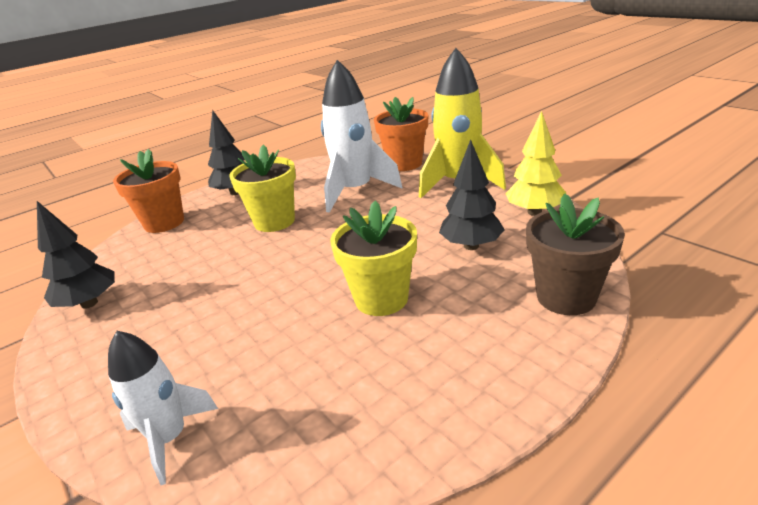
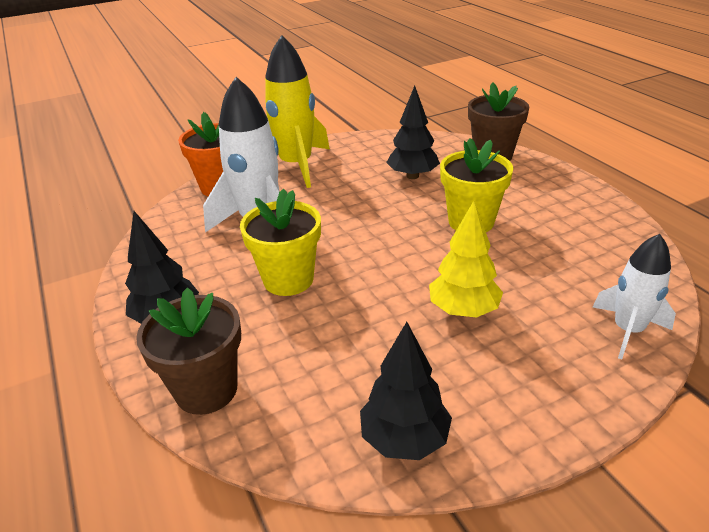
camera: 80 degrees left, 5 degrees up
orange flower pot [113,149,184,233] -> brown flower pot [136,287,241,415]
yellow tree [505,111,566,216] -> yellow tree moved to [429,201,503,318]

